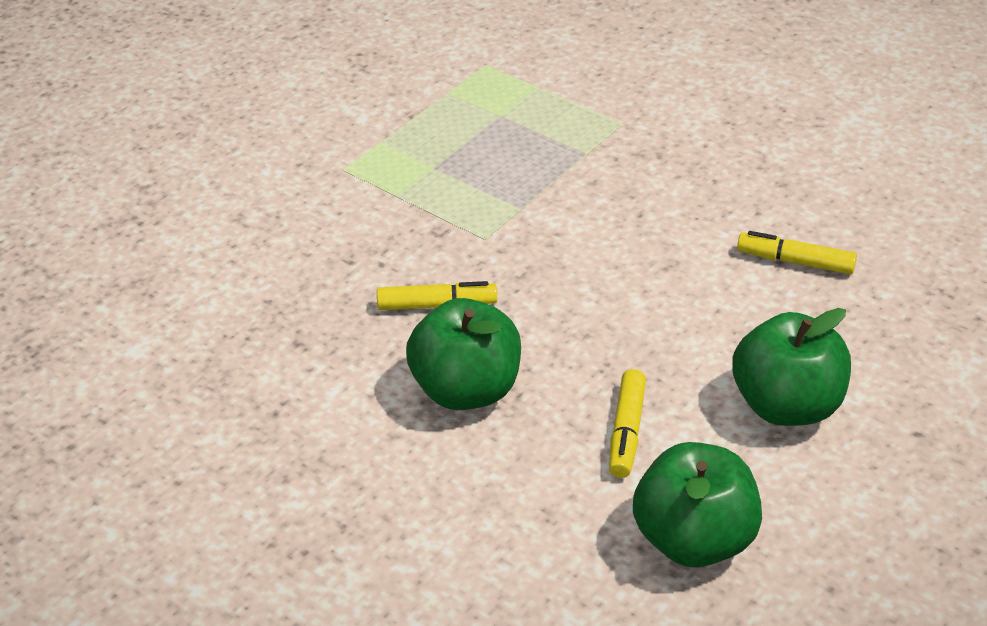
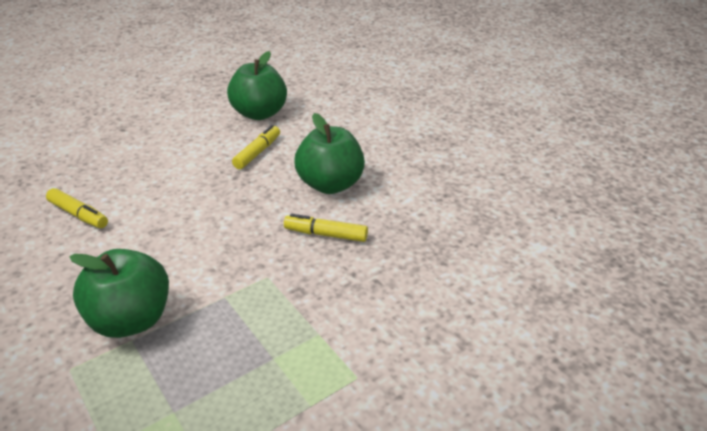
camera: 165 degrees left, 5 degrees down
green apple [732,308,851,426] -> green apple moved to [69,249,169,338]

